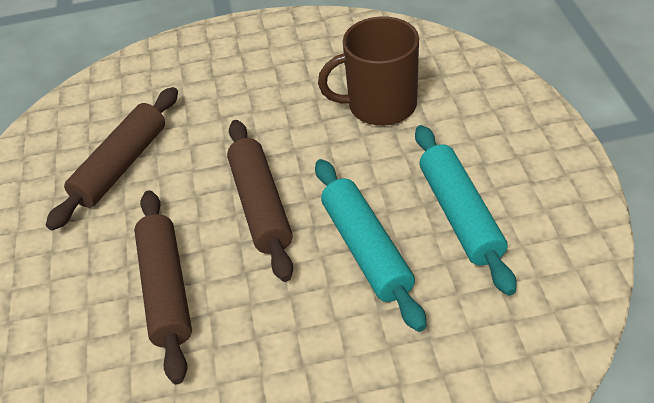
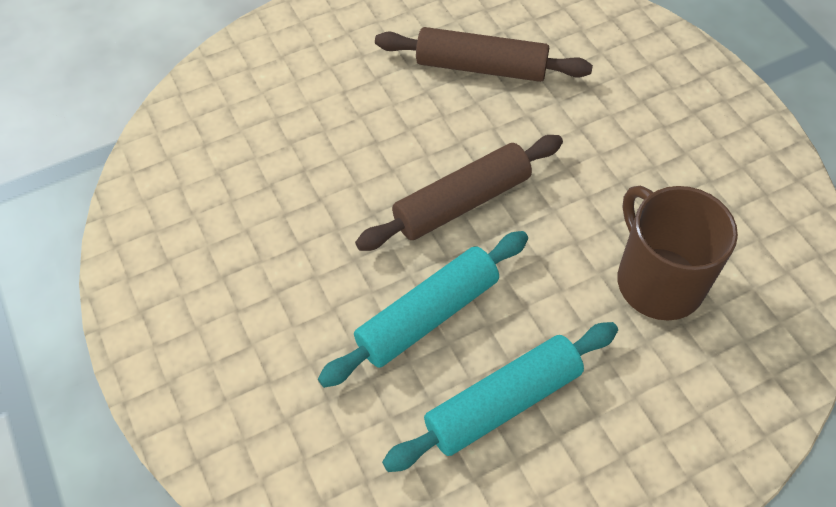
camera: 70 degrees right, 10 degrees up
brown rolling pin [134,190,192,384] -> none

